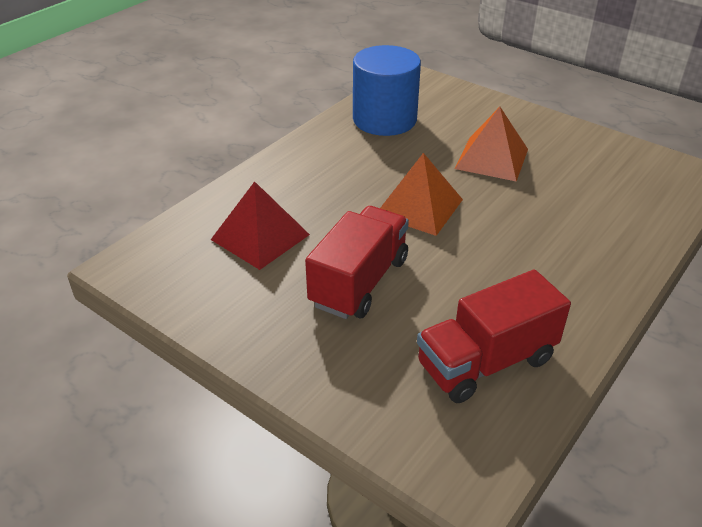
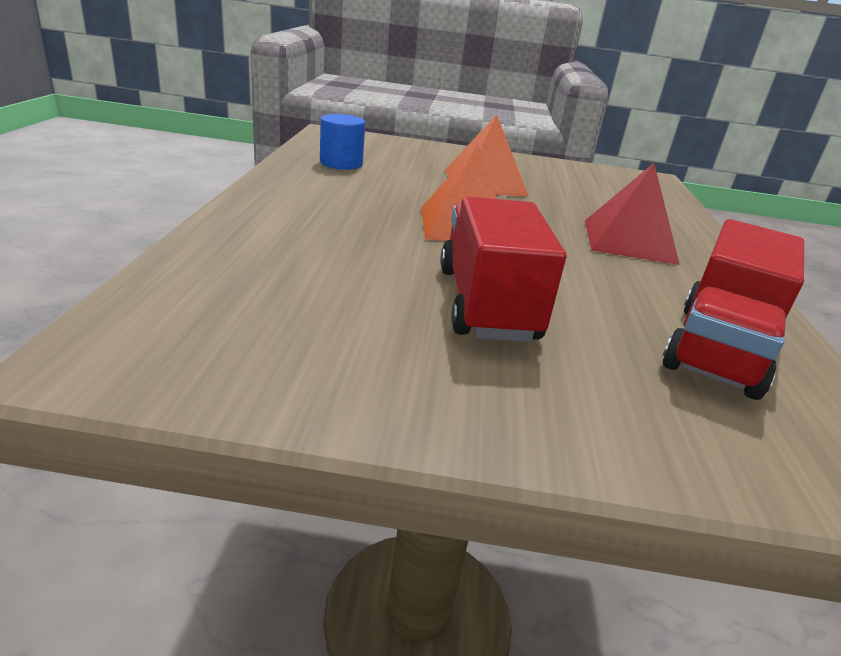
camera: 35 degrees left, 10 degrees down
red pyramid [211,181,310,270] -> red pyramid moved to [585,163,680,265]
blue cylinder [353,45,421,136] -> blue cylinder [320,114,365,170], size x0.55

